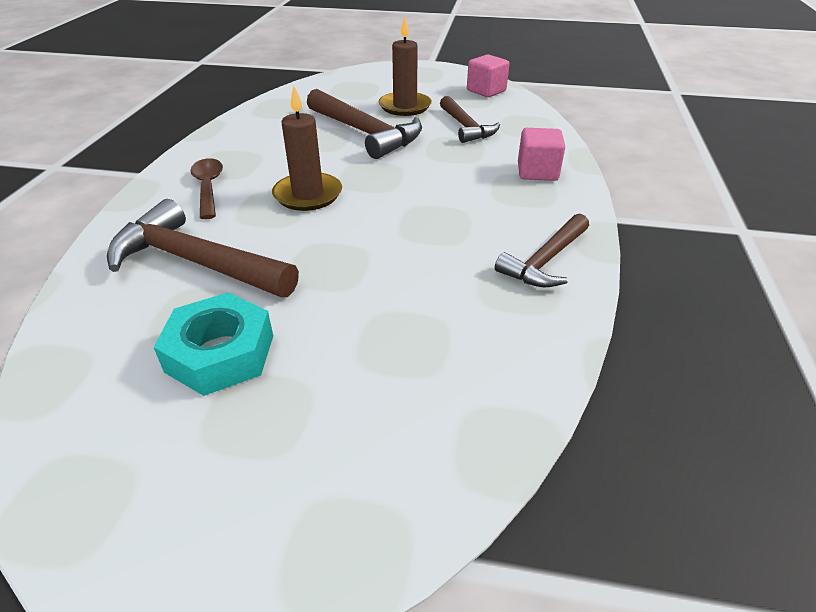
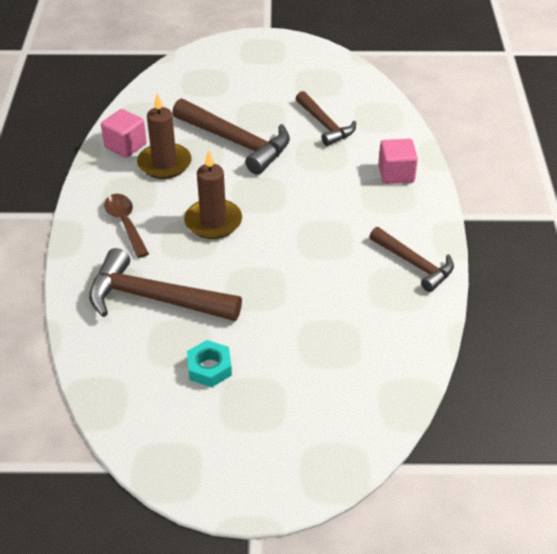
camera: 10 degrees left, 5 degrees up
turquoise nut [153,292,273,396] -> turquoise nut [187,340,232,387], size x0.65
brown candle [378,17,432,116] -> brown candle moved to [137,93,191,179]
pink cube [467,54,509,97] -> pink cube moved to [101,109,147,158]
brown hammer [495,213,589,287] -> brown hammer turned 75 degrees counterclockwise [369,227,454,292]

